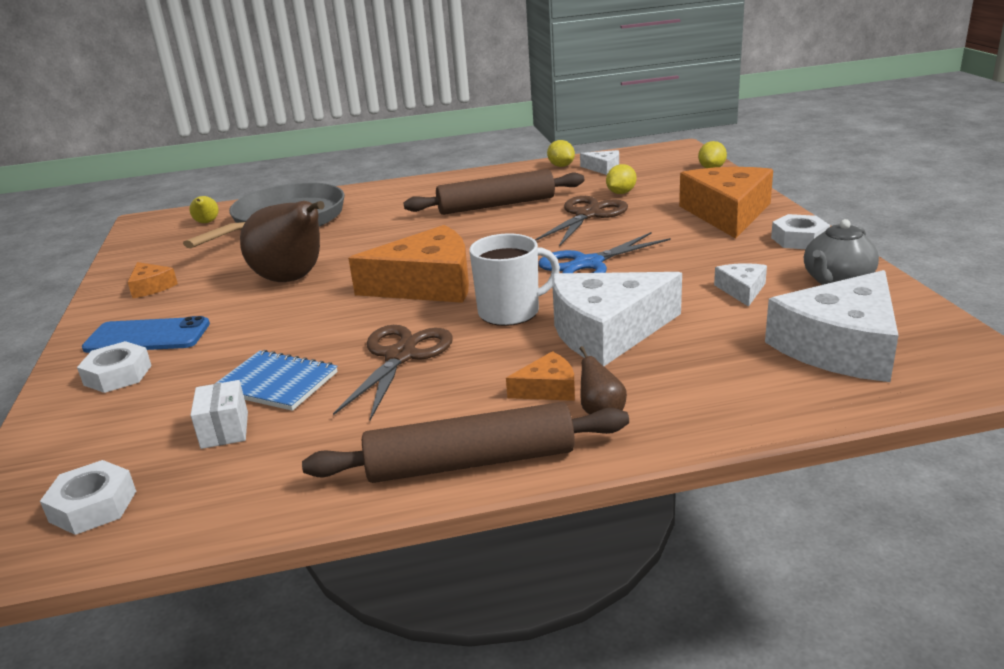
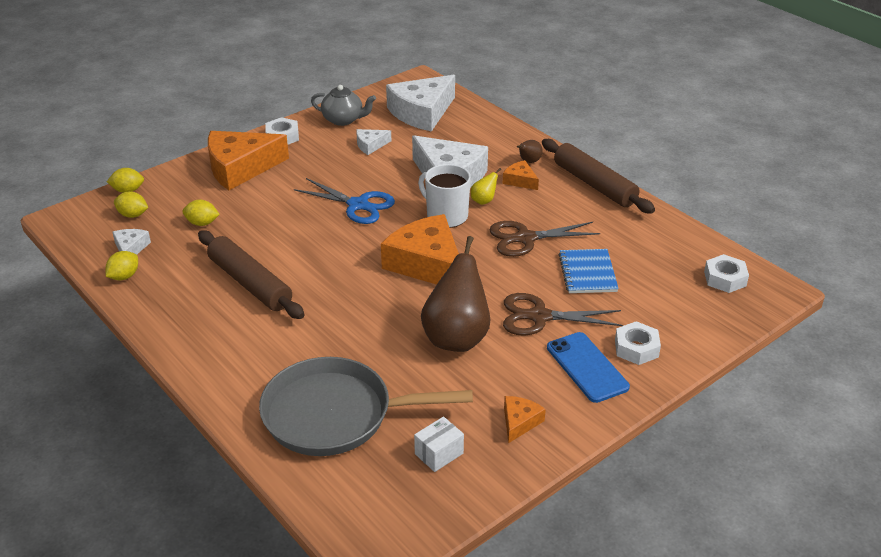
camera: 120 degrees left, 10 degrees up
yellow pear [189,196,219,223] -> yellow pear moved to [471,168,501,205]
white box [190,380,248,449] -> white box moved to [414,417,464,472]
brown scissors [535,196,628,247] -> brown scissors moved to [503,293,623,336]
white cheese [765,270,899,382] -> white cheese turned 120 degrees clockwise [386,75,455,132]
none -> yellow lemon [114,191,148,218]

